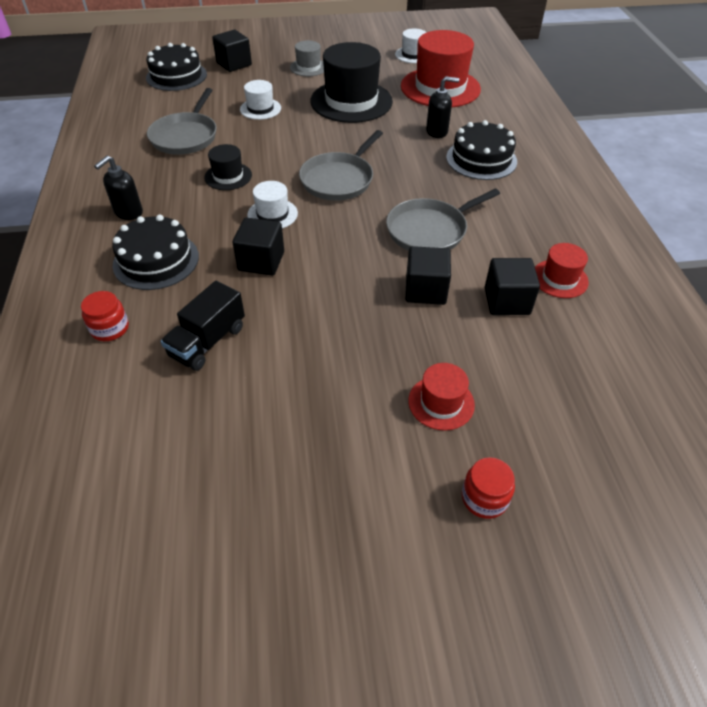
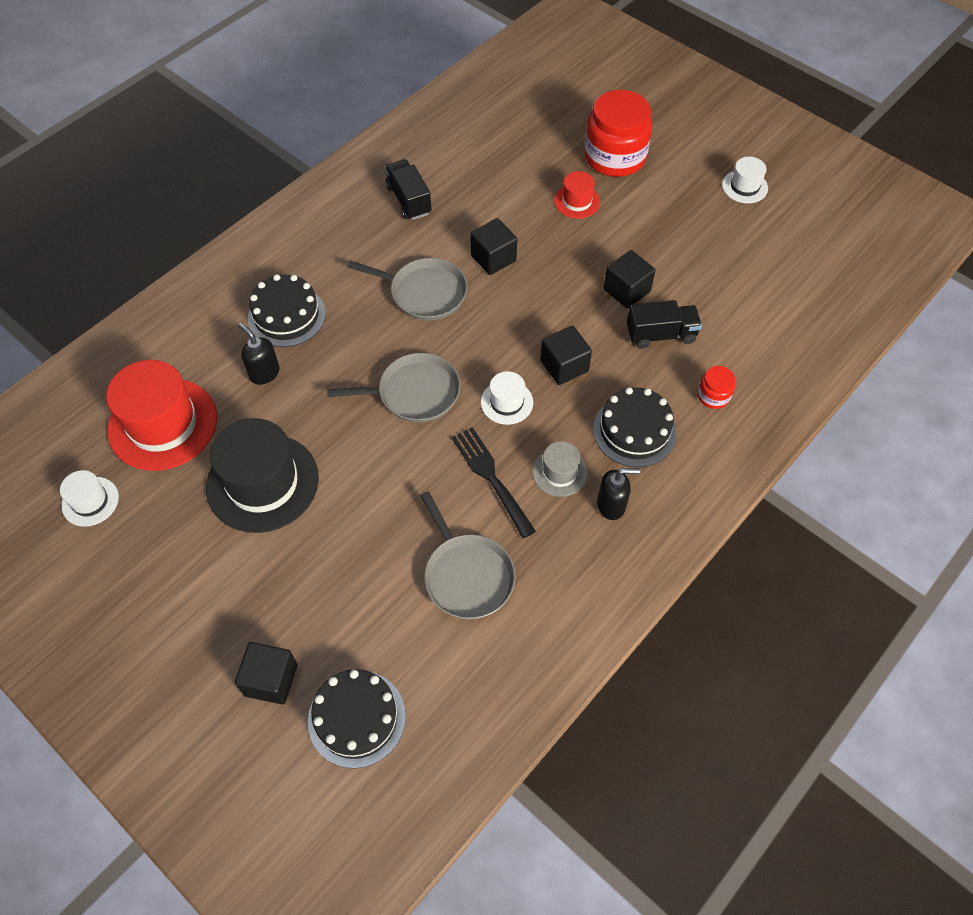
camera: 130 degrees left, 10 degrees up
grey pan [147,88,217,155] -> grey pan turned 90 degrees clockwise [420,491,516,619]
black hat [204,144,252,190] -> black fork [451,427,536,538]
white hat [240,80,281,120] -> white hat moved to [722,157,768,203]
grey hat [290,40,324,76] -> grey hat moved to [533,441,587,497]
red jar [462,457,515,519] -> red jar [584,90,652,177], size x2.19
black cube [485,258,540,315] -> black cube moved to [604,250,656,308]
red hat [535,243,589,298] -> black truck [385,159,431,220]

